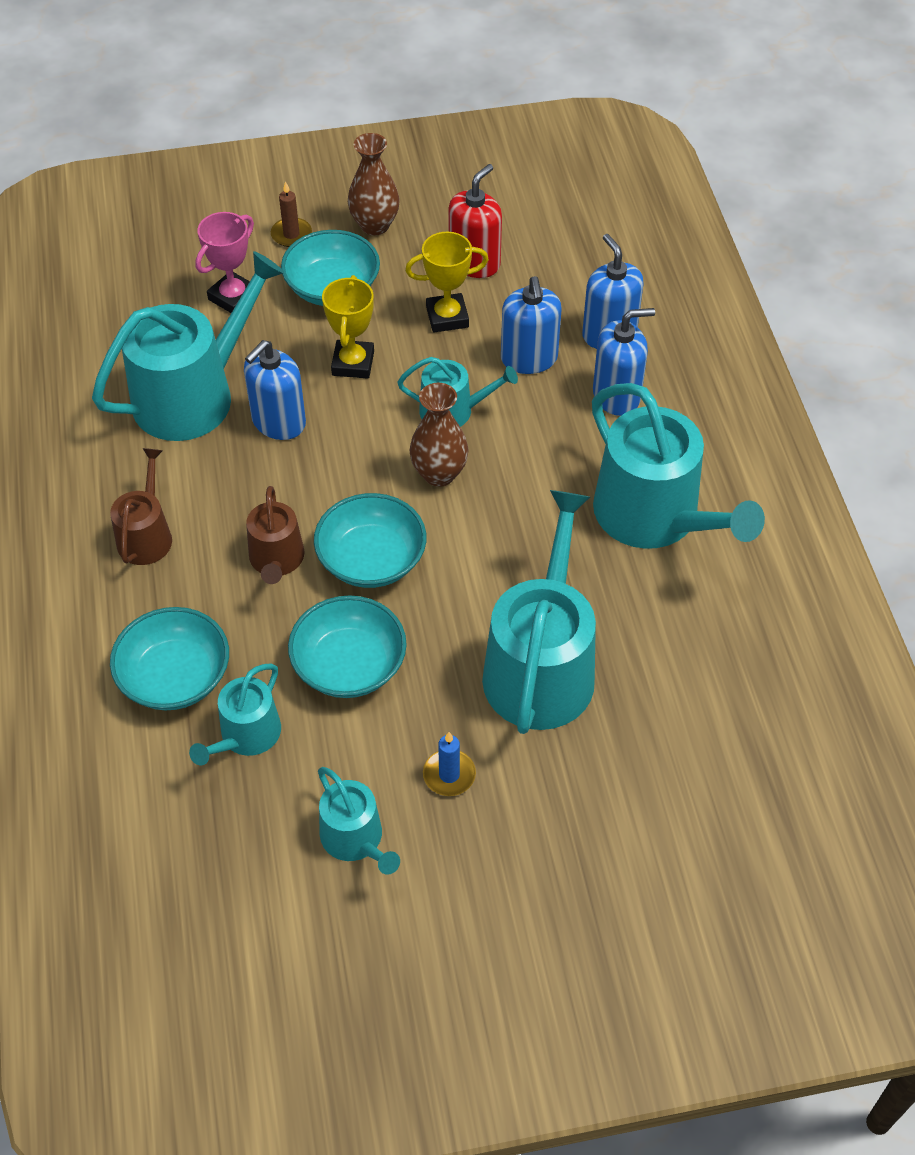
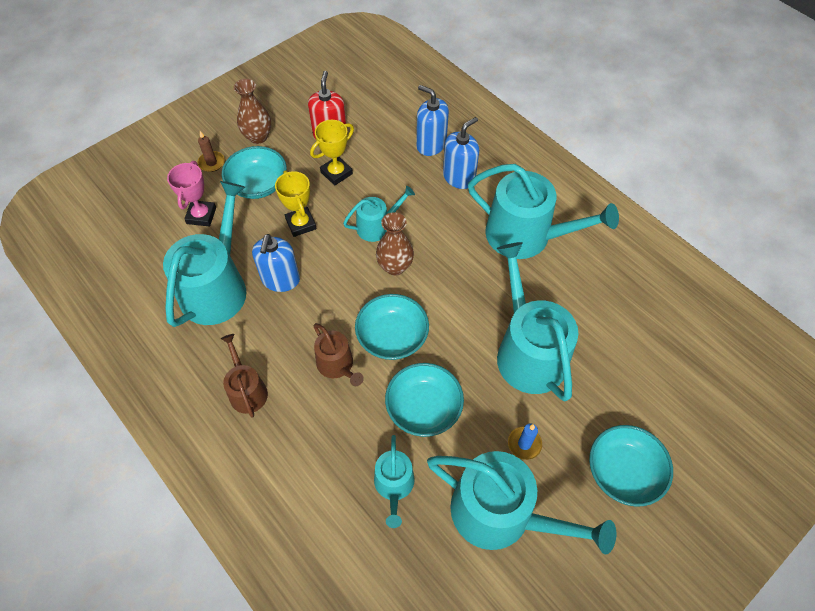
camera: 30 degrees left, 5 degrees up
turquoise bowl [110,607,229,710] -> turquoise bowl moved to [589,425,673,506]
turquoise watering can [318,767,400,875] -> turquoise watering can [427,451,616,555], size x1.91
blue soap dispenser [501,276,562,374] -> none

